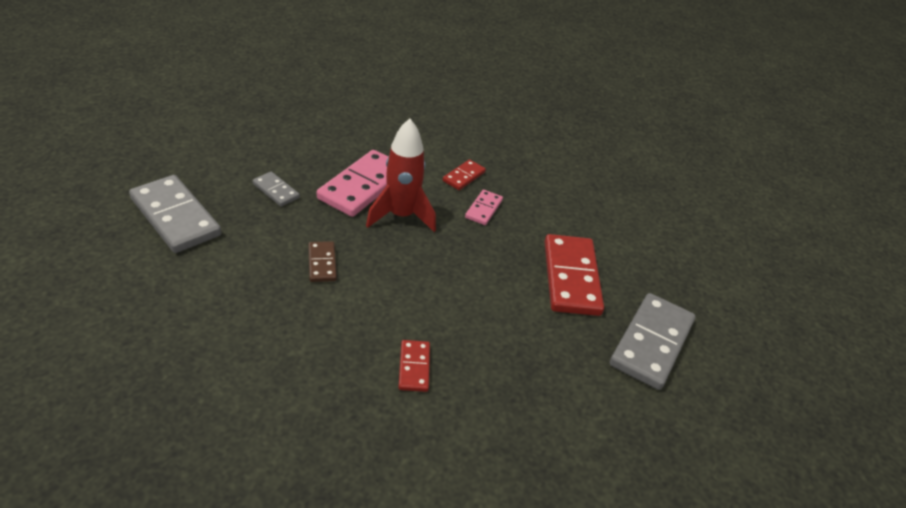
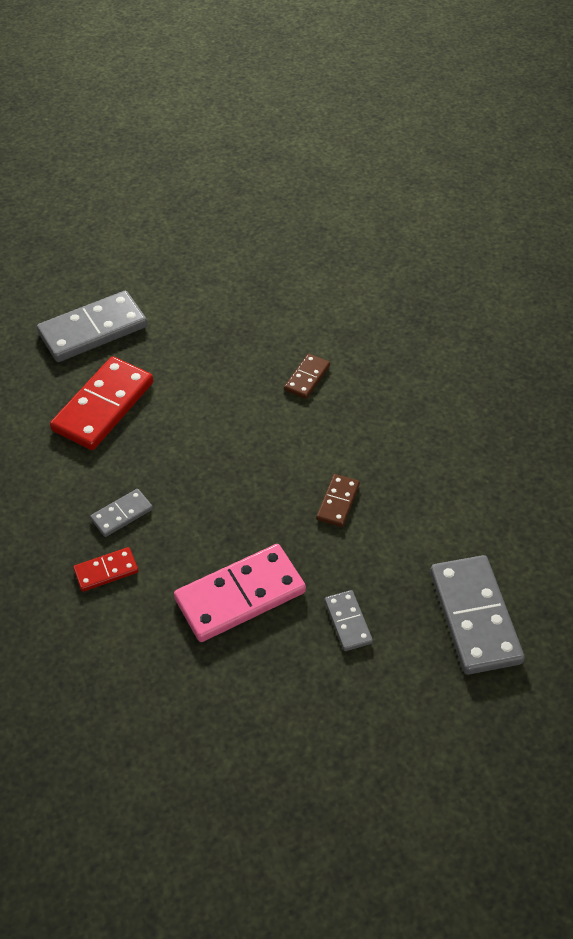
camera: 145 degrees left, 10 degrees up
red rocket [366,118,436,232] -> none
red domino [398,340,430,392] -> brown domino [284,354,330,399]
pink domino [465,190,503,225] -> grey domino [90,489,153,537]

